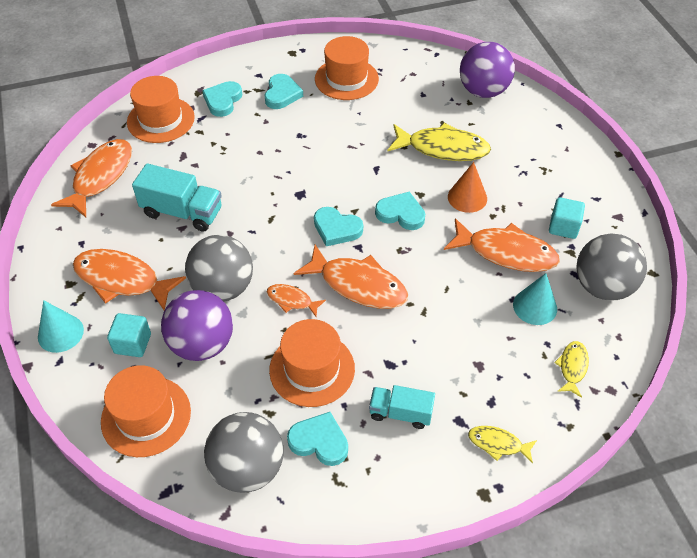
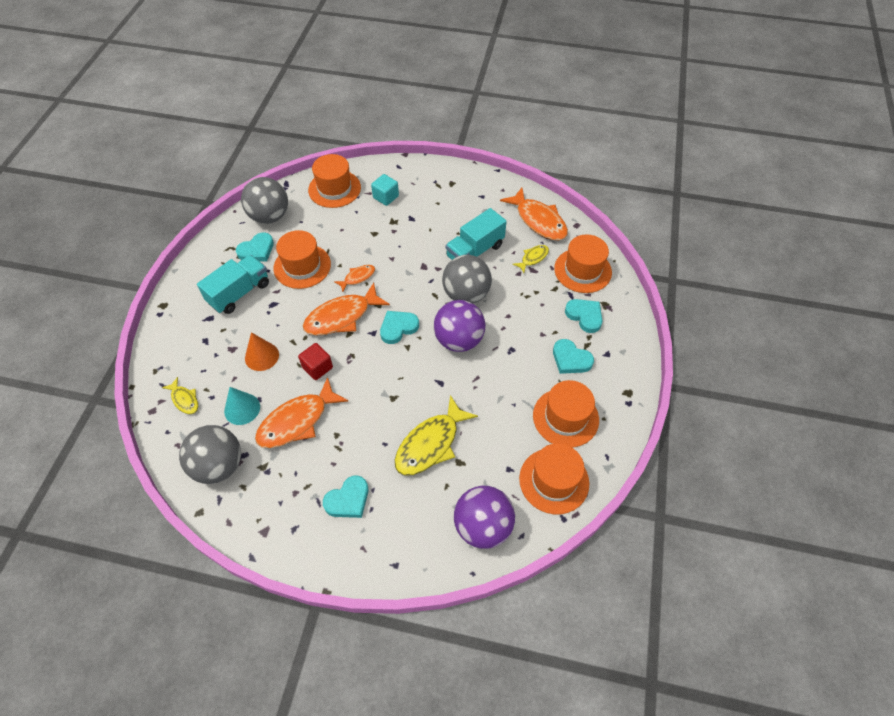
camera: 120 degrees right, 5 degrees up
turquoise cone [38,300,84,353] -> none
orange fish [73,249,186,310] -> none
purple ball [161,290,233,361] -> purple ball moved to [434,300,485,352]
grey ball [185,235,253,302] -> grey ball moved to [442,255,492,303]
turquoise truck [369,385,435,429] -> turquoise truck [197,255,269,314], size x1.55
turquoise heart [375,192,425,230] -> turquoise heart moved to [323,475,368,518]
orange cone [448,162,487,213] -> orange cone moved to [245,332,279,371]
yellow fish [468,426,537,464] -> yellow fish moved to [512,245,549,273]
turquoise cube [549,197,585,239] -> none
none -> red cube [298,343,333,380]
none -> orange hat [519,443,589,514]

